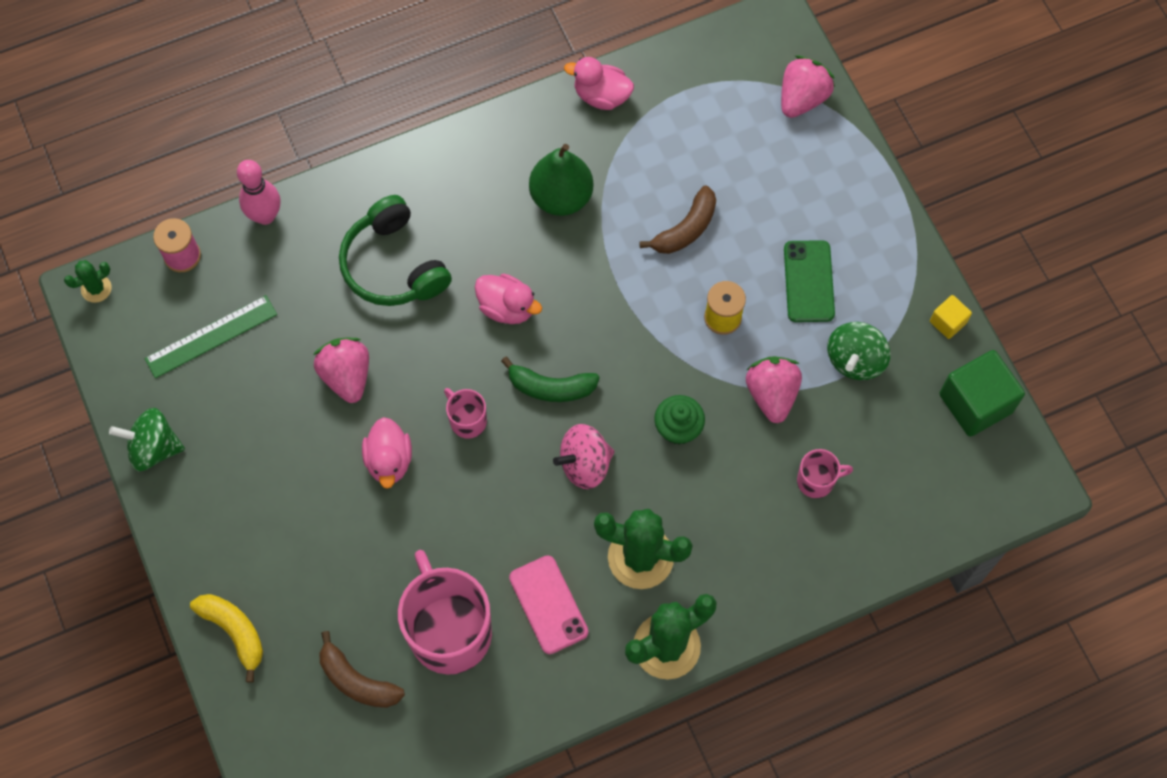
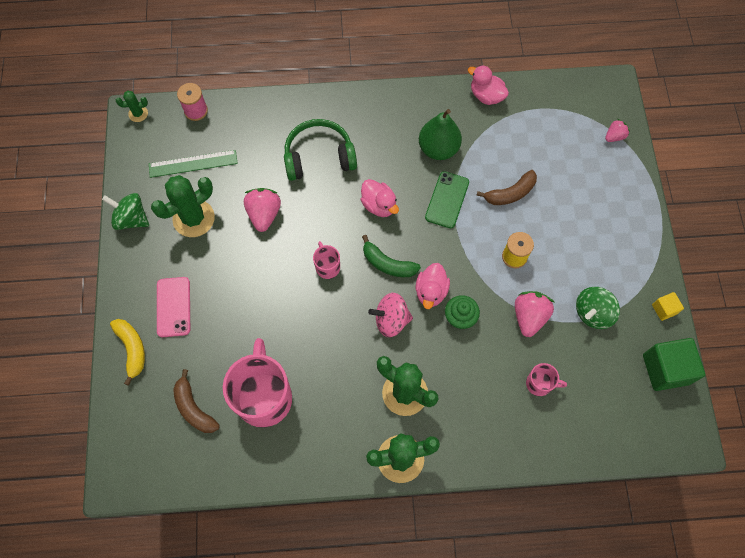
camera: 20 degrees right, 0 degrees up
pink bowling pin [237,160,280,225] -> none
green headphones [339,195,452,306] -> green headphones turned 90 degrees clockwise [284,119,357,181]
pink duck [362,417,412,489] -> pink duck moved to [416,263,450,309]
pink phone [509,555,588,654] -> pink phone moved to [157,277,190,337]
pink strawberry [781,55,835,118] -> pink strawberry [605,119,630,142], size x0.59
green phone [784,240,835,322] -> green phone moved to [425,171,469,228]
none -> green cactus [151,175,215,237]

